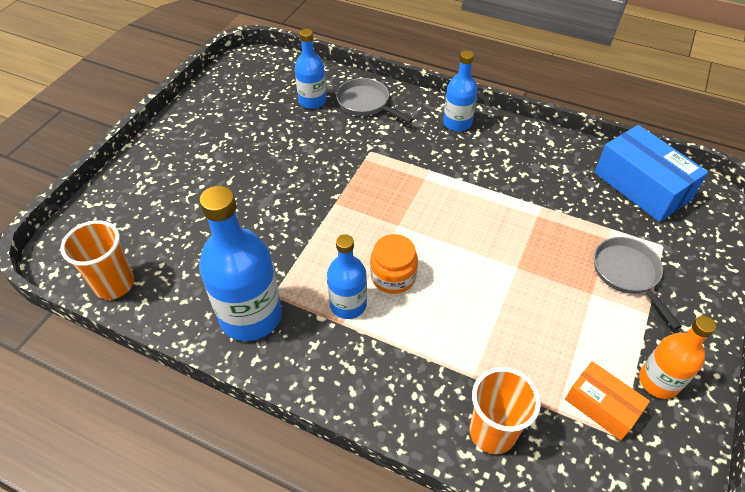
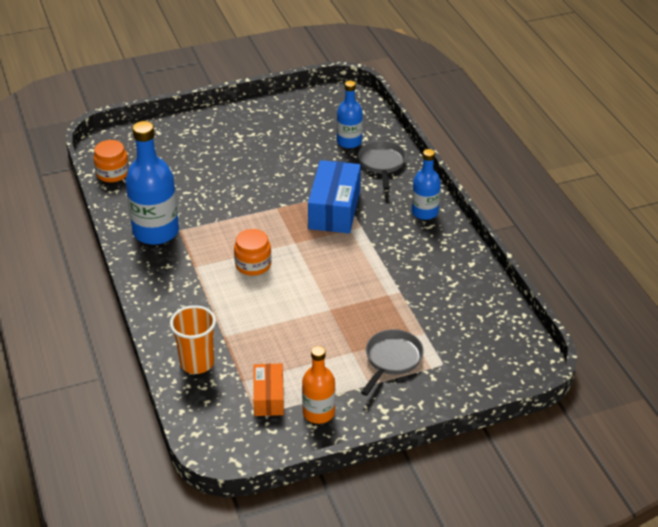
camera: 45 degrees right, 10 degrees down
orange cup [60,220,134,300] -> orange jar [93,140,129,182]
blue bottle [327,234,367,319] -> none
blue box [594,125,708,222] -> blue box moved to [308,160,361,233]

